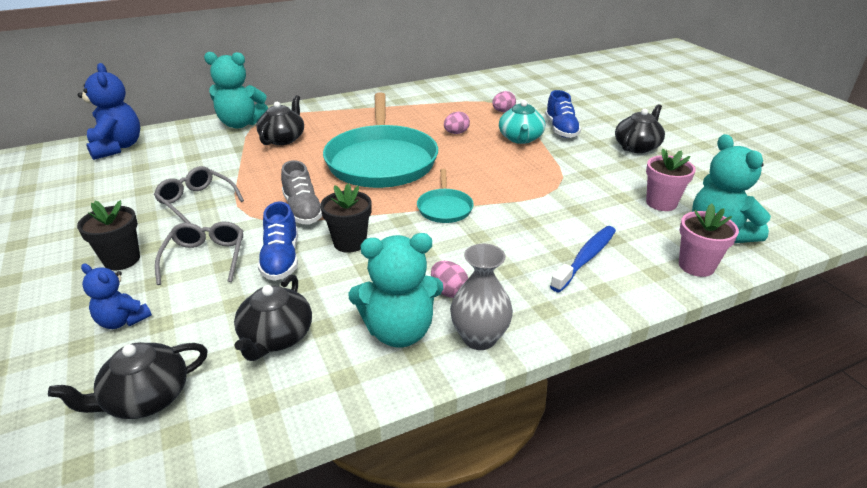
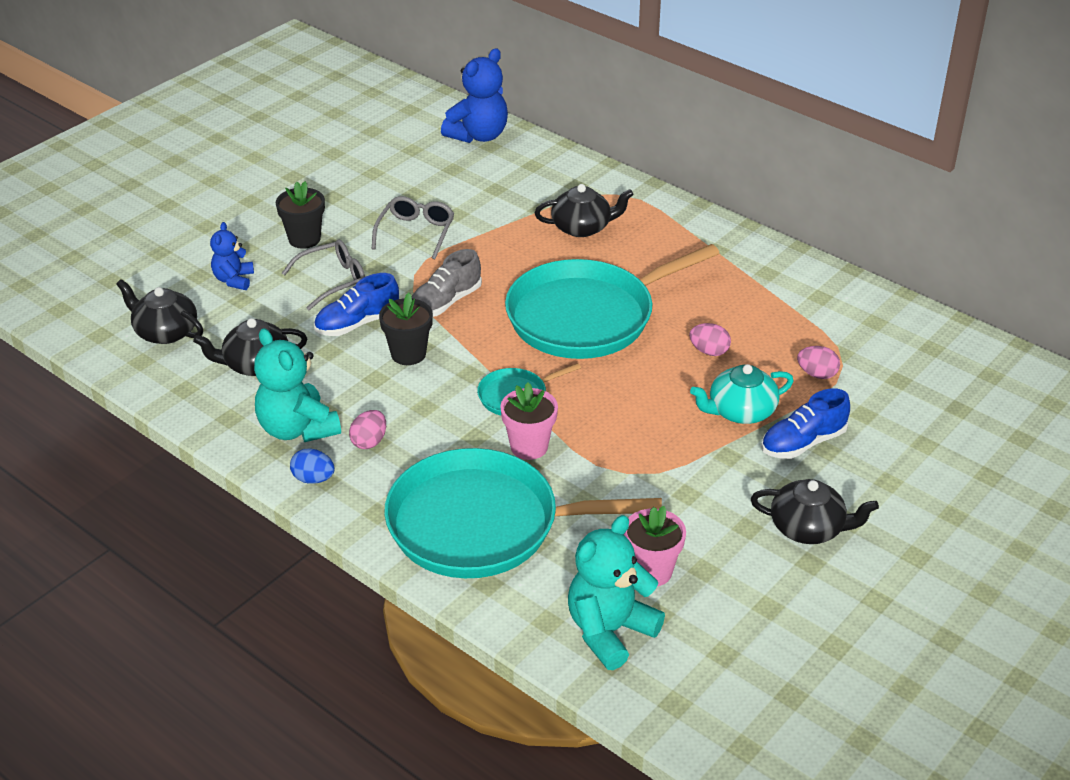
camera: 65 degrees right, 5 degrees up
turquoise teddy bear [204,52,268,129] -> none
grey vase [450,244,513,350] -> blue egg [290,449,335,484]
blue toothbrush [550,226,616,292] -> turquoise pan [384,448,662,578]
pink flower pot [679,204,739,277] -> pink flower pot moved to [500,383,558,460]

